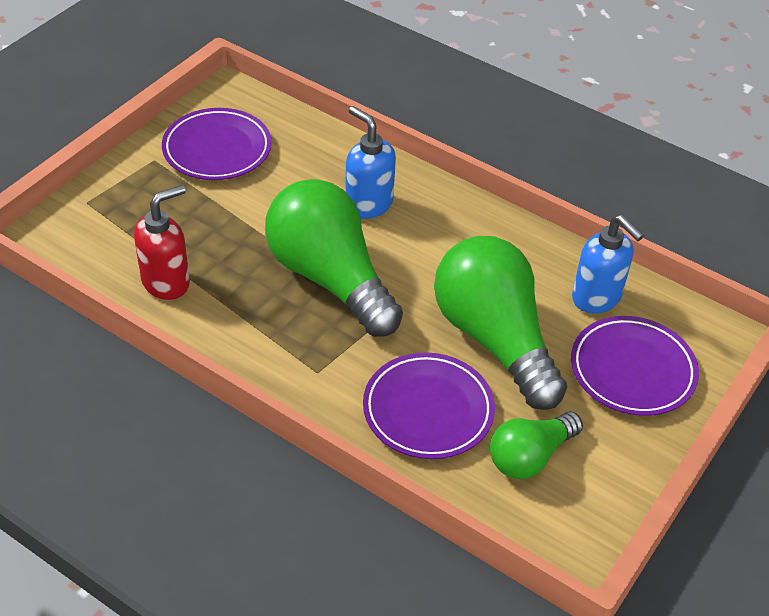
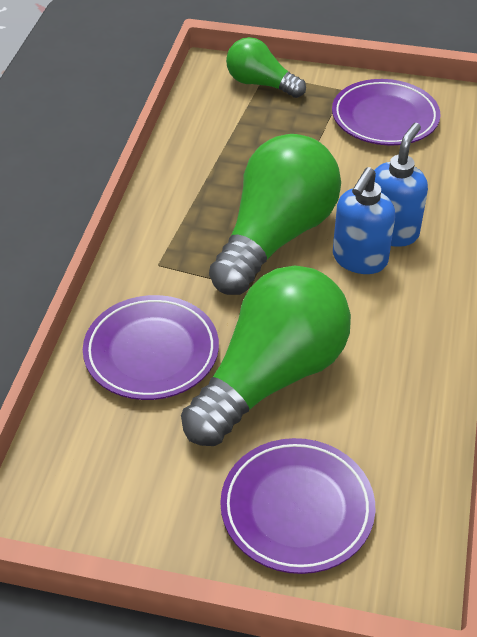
camera: 70 degrees right, 0 degrees up
red soap dispenser [134,185,190,300] -> none
green light bulb [490,412,583,479] -> green light bulb moved to [226,37,306,98]
blue soap dispenser [572,215,644,314] -> blue soap dispenser moved to [333,167,395,274]

